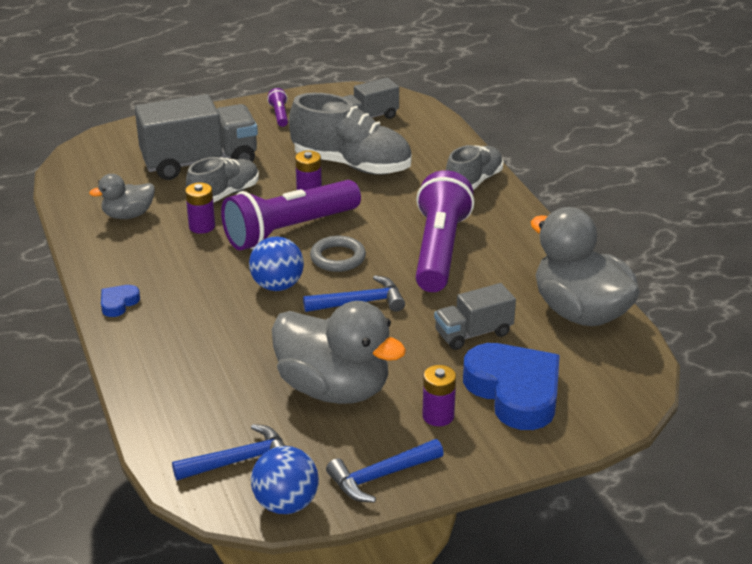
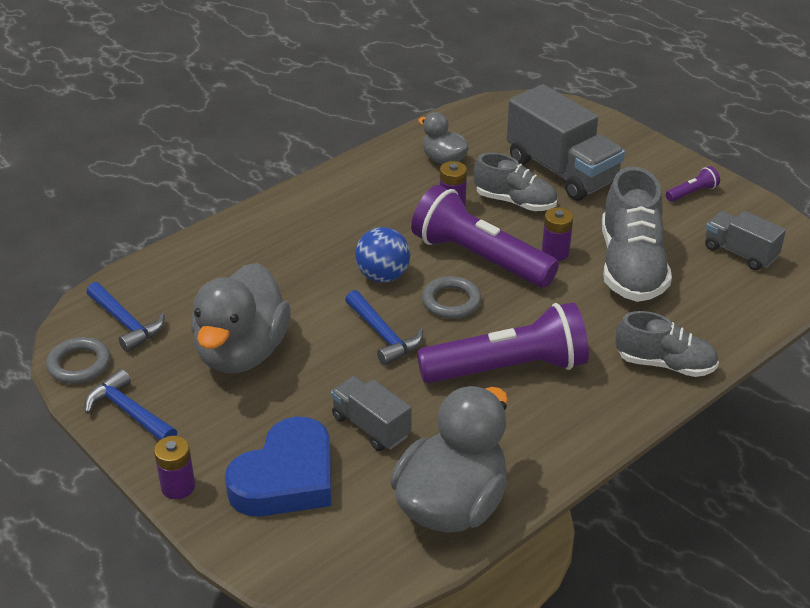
camera: 70 degrees right, 5 degrees up
blue heart [101,285,140,317] -> none
blue ball [251,446,319,514] -> grey ring [46,337,110,384]
purple battery [422,365,456,426] -> purple battery moved to [154,436,195,499]

